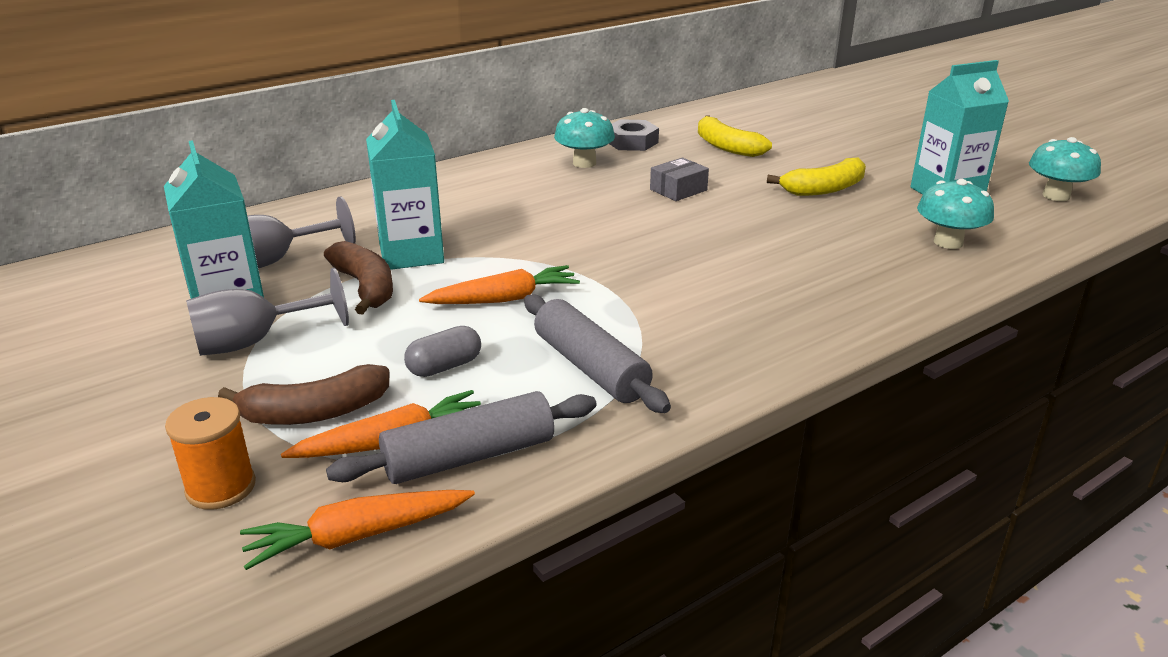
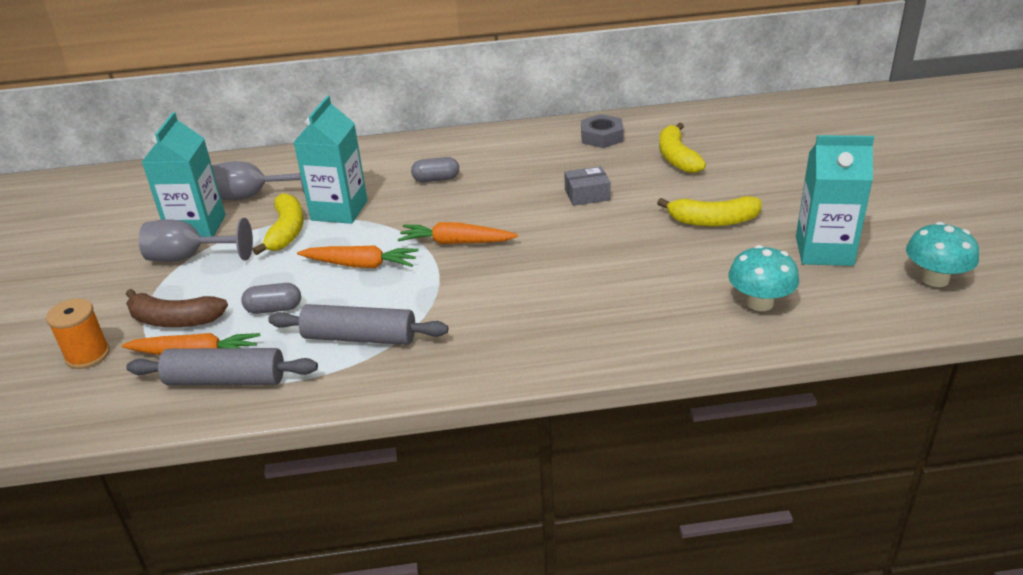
camera: 30 degrees right, 5 degrees up
orange carrot [240,490,475,570] -> orange carrot moved to [398,222,518,244]
brown banana [324,241,393,315] -> yellow banana [253,193,304,255]
grey rolling pin [524,294,671,413] -> grey rolling pin turned 75 degrees counterclockwise [268,304,448,345]
turquoise mushroom [554,108,615,168] -> none
none -> grey capsule [411,157,459,182]

